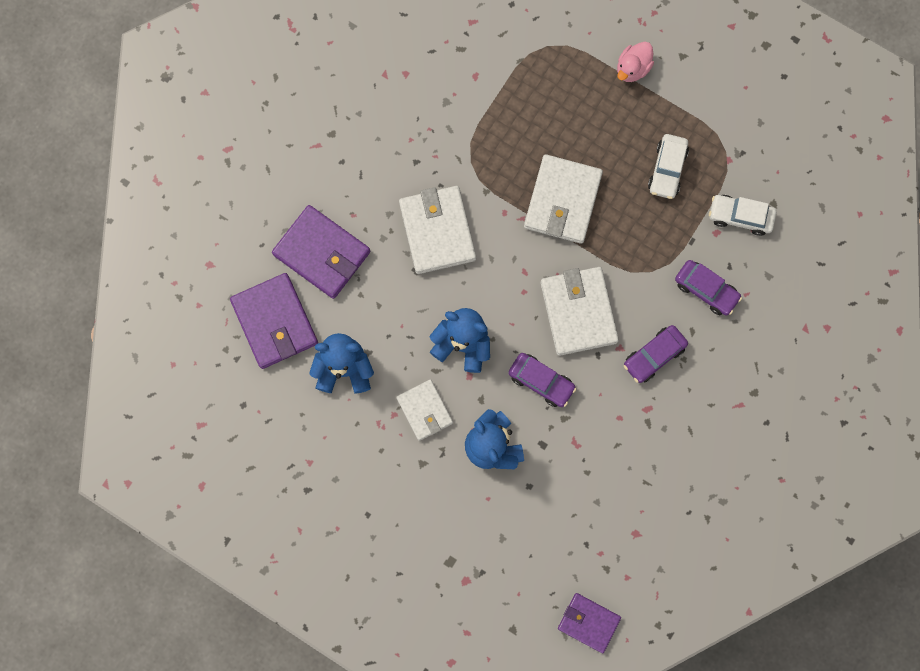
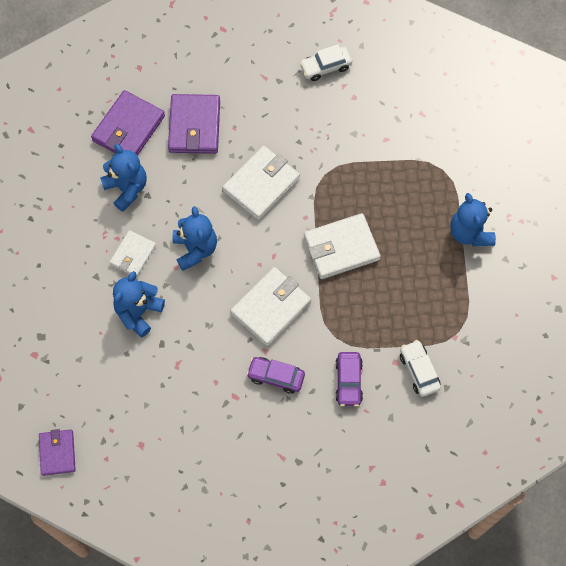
camera: 55 degrees right, 10 degrees down
purple car [508,353,577,407] -> none
pink duck [617,42,654,82] -> blue teddy bear [450,193,496,246]
white car [648,134,689,199] -> white car moved to [299,44,352,81]

